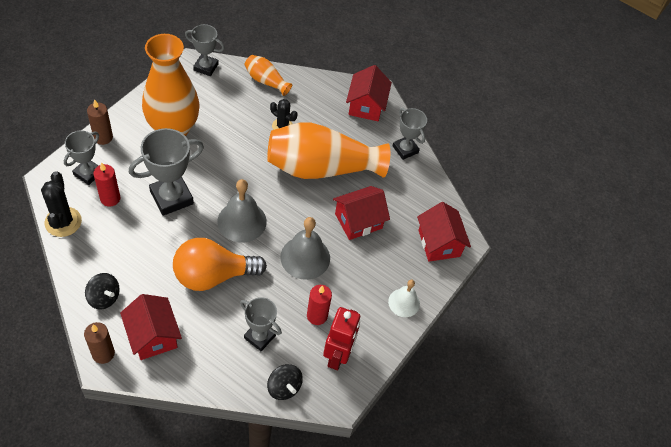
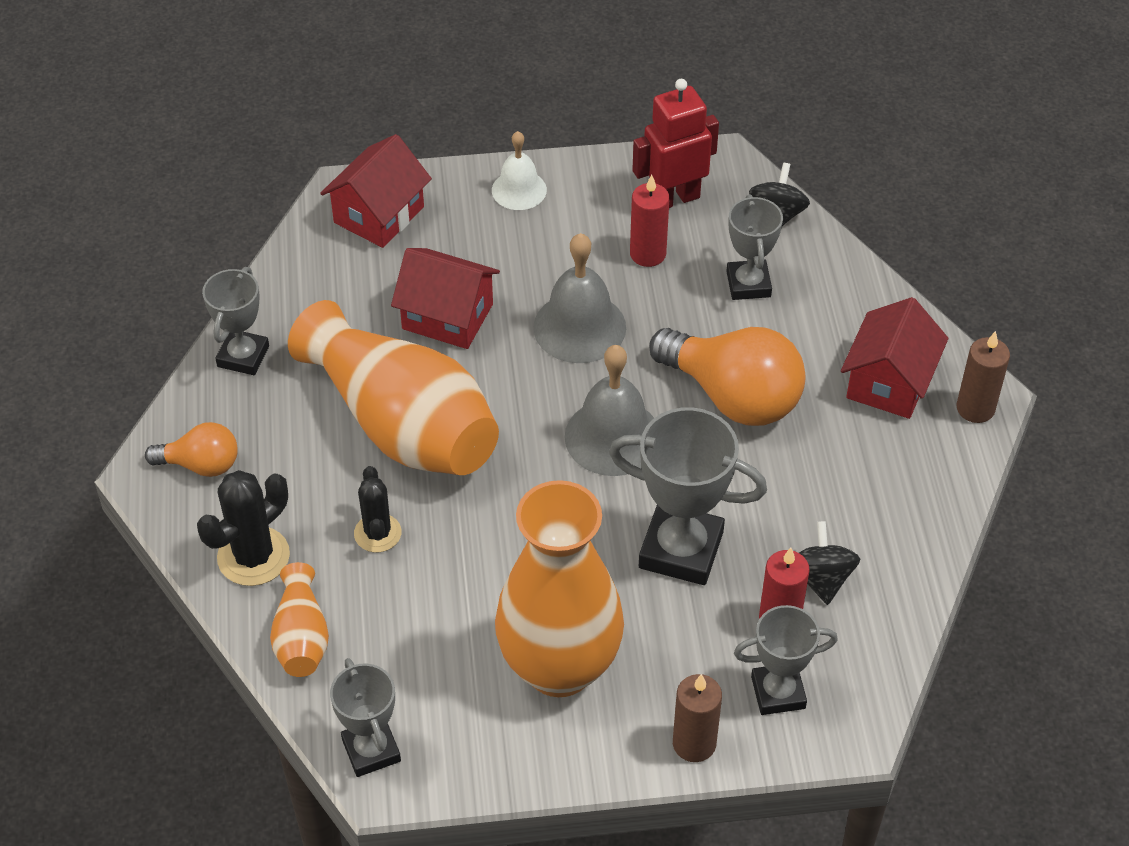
camera: 125 degrees left, 5 degrees down
black cactus [41,171,82,237] -> black cactus moved to [197,470,290,586]
black spinning top [85,273,120,309] -> black spinning top moved to [799,521,860,605]
red house [346,65,392,121] -> orange light bulb [145,422,238,477]

